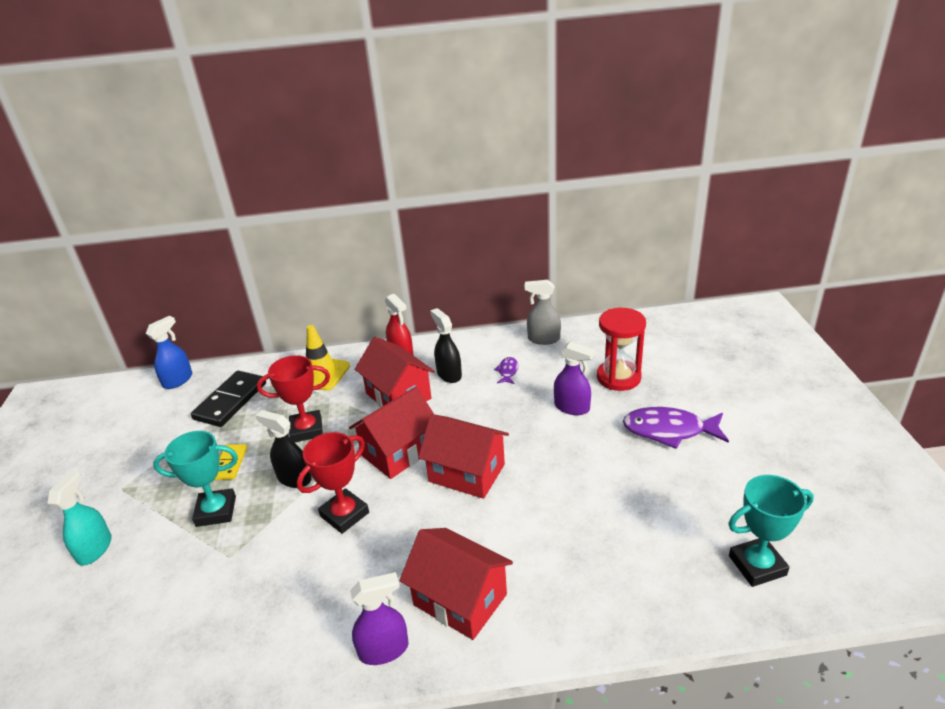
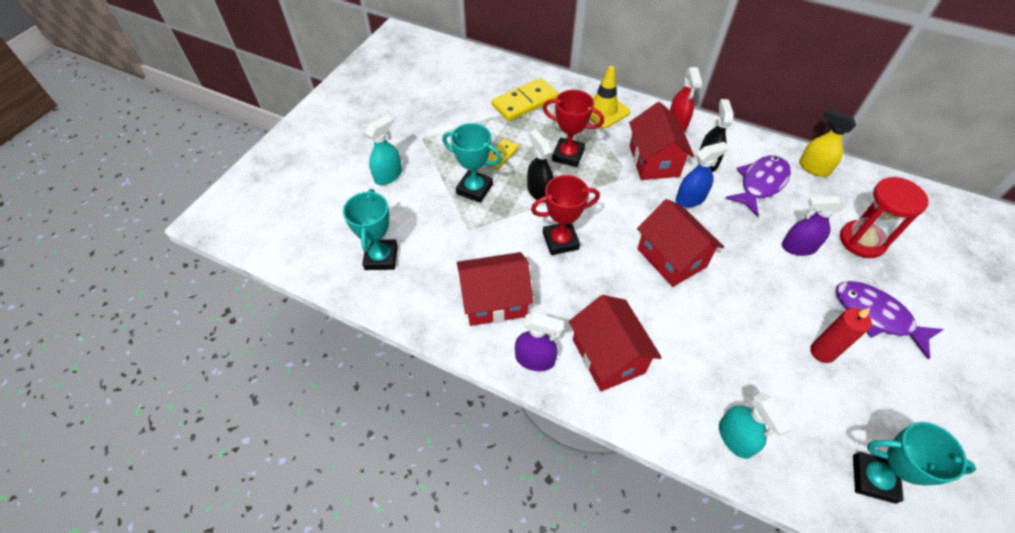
camera: 30 degrees right, 20 degrees up
blue spray bottle [146,316,192,389] -> blue spray bottle moved to [676,142,729,207]
black domino [191,371,266,427] -> yellow domino [492,78,559,121]
red house [349,387,434,479] -> red house moved to [457,252,533,326]
purple fish [494,357,518,384] -> purple fish [725,155,791,216], size x2.10
grey spray bottle [525,280,561,345] -> yellow spray bottle [799,109,856,177]
purple spray bottle [554,342,595,415] -> purple spray bottle turned 120 degrees clockwise [782,196,845,256]
none -> turquoise trophy [343,189,398,270]
none -> turquoise spray bottle [719,392,792,459]
none -> red candle [810,308,872,363]

